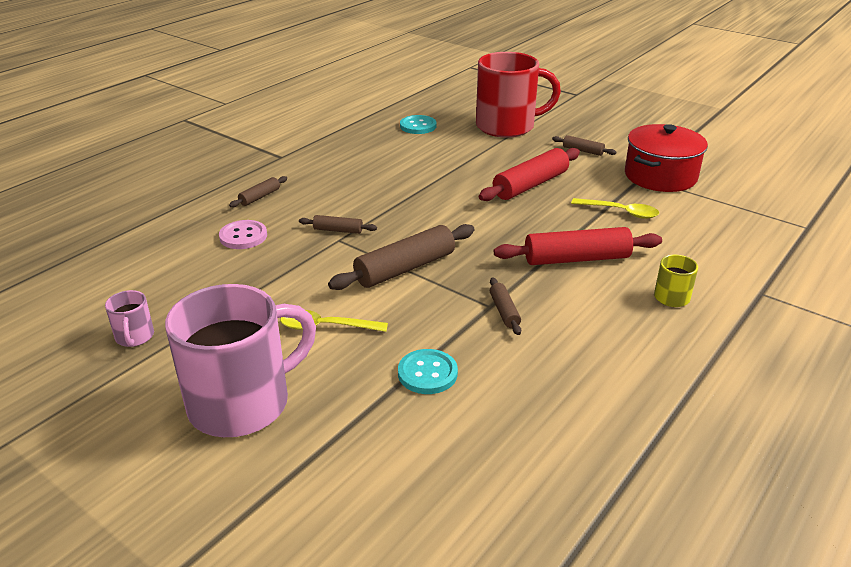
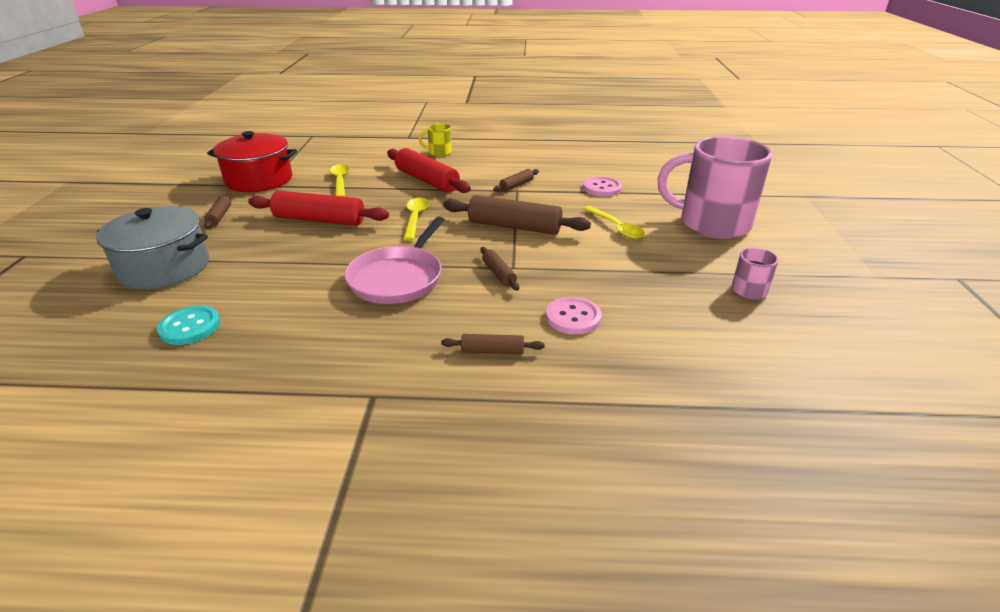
camera: 125 degrees left, 0 degrees up
turquoise button [398,349,458,394] -> pink button [583,176,622,197]
red mug [476,52,561,138] -> grey pot [96,206,209,290]
none -> pink pan [344,217,445,304]
none -> yellow spoon [403,198,429,241]

